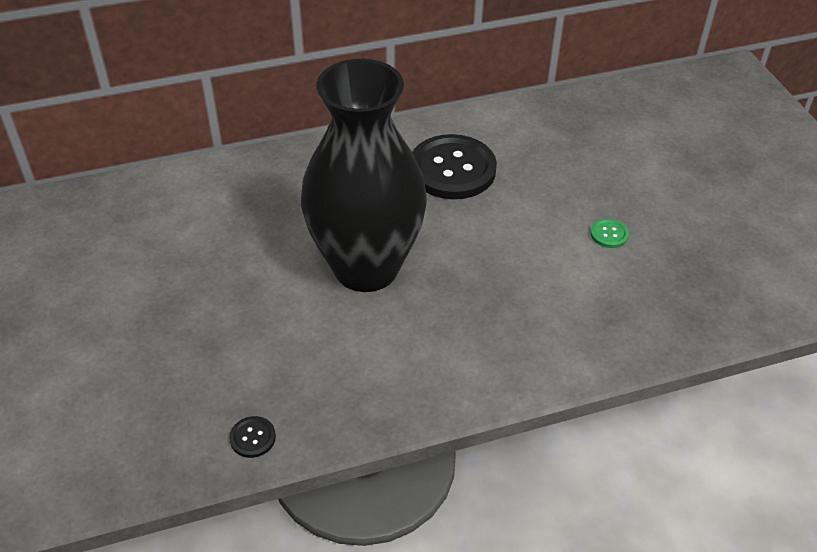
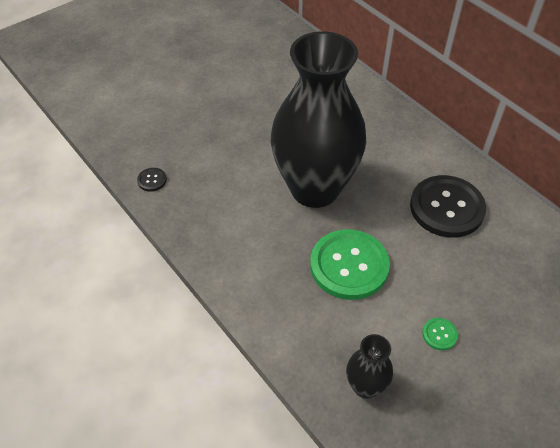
camera: 70 degrees right, 5 degrees up
none -> green button [310,230,390,300]
none -> black vase [346,334,393,399]

